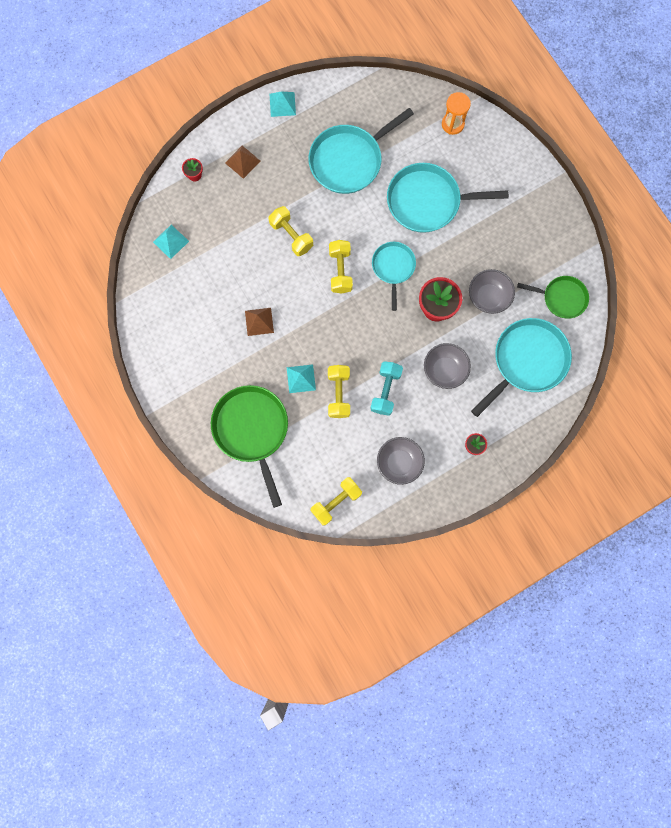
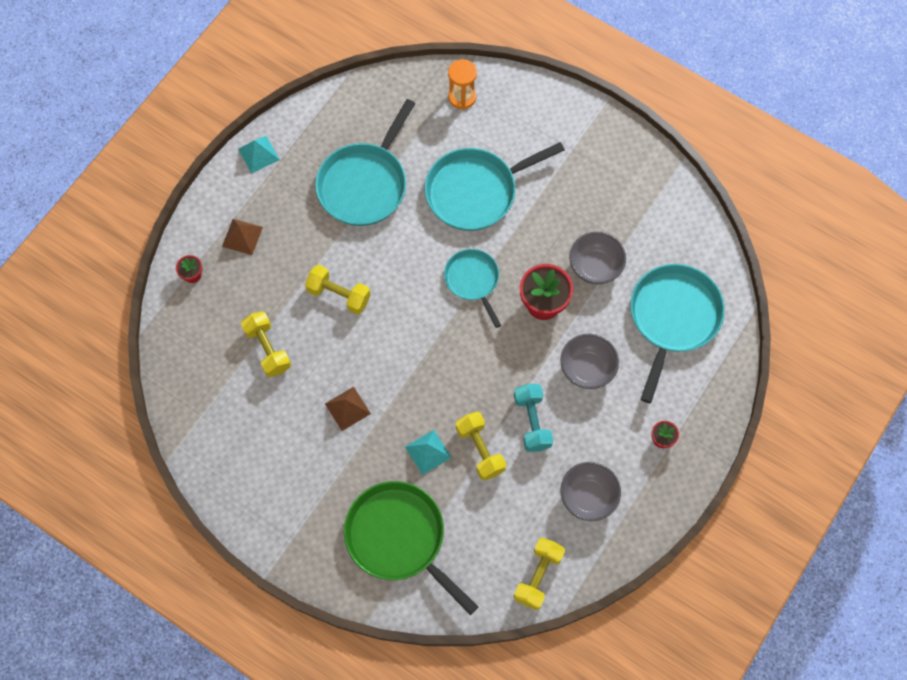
camera: 25 degrees left, 10 degrees down
turquoise pyramid [153,225,189,259] -> none
yellow dumbbell [329,240,353,293] -> yellow dumbbell moved to [241,311,291,377]
green pan [517,276,589,319] -> none

